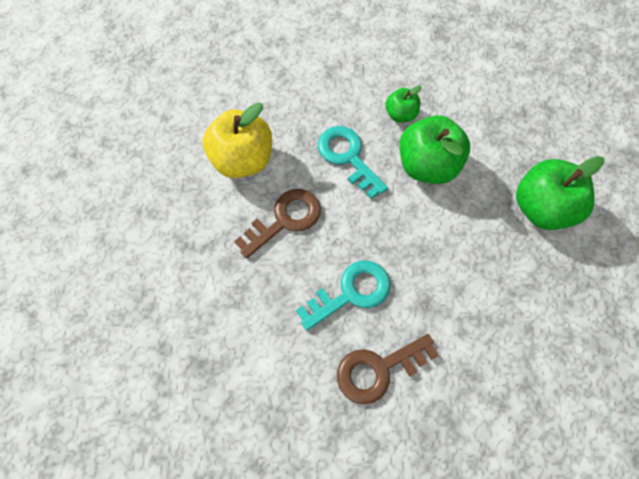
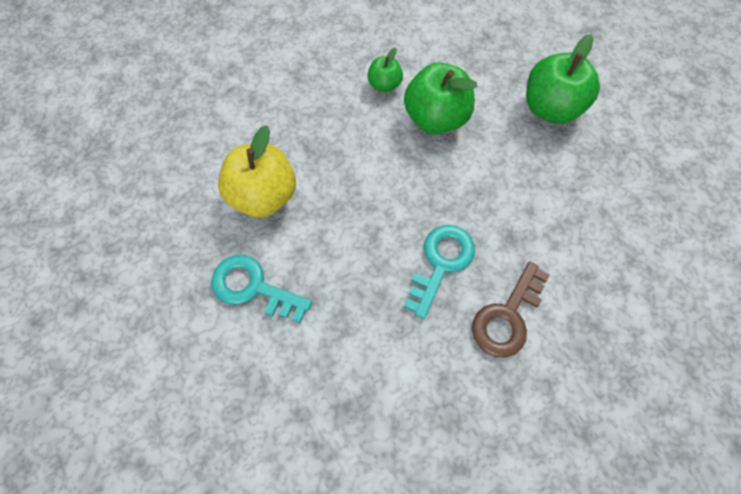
camera: 30 degrees left, 0 degrees up
brown key [234,189,321,259] -> none
turquoise key [318,126,388,199] -> turquoise key moved to [211,255,312,323]

